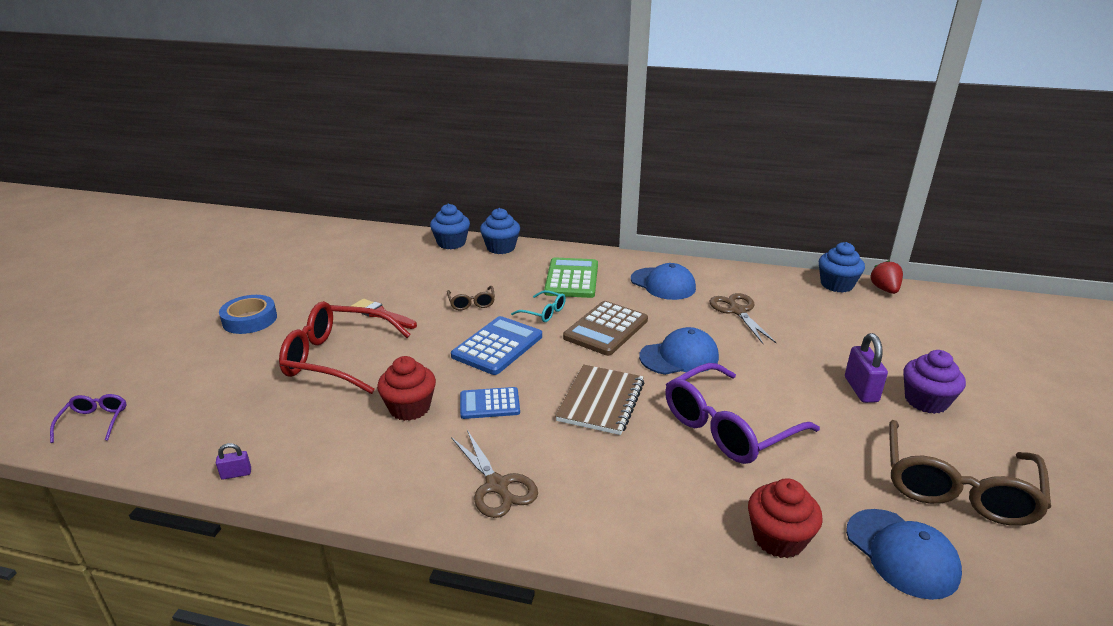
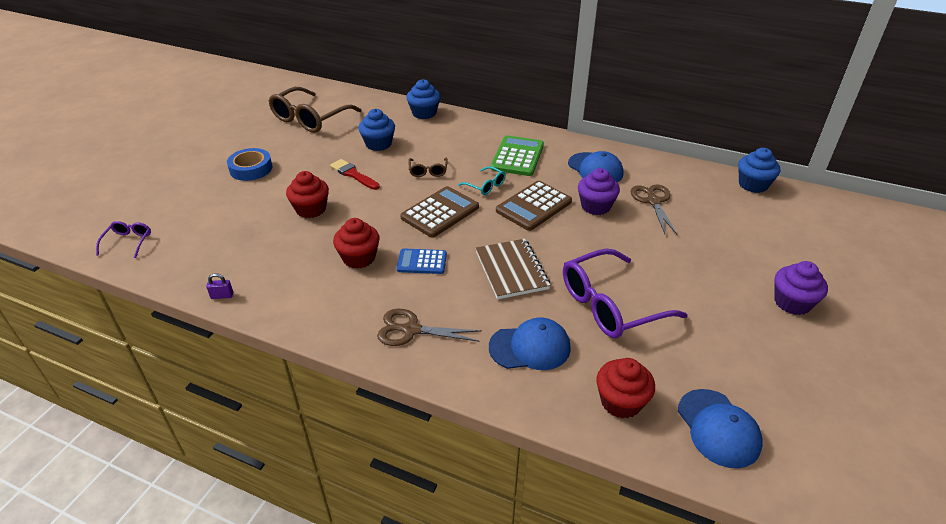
camera: 10 degrees right, 10 degrees up
red glasses [279,301,411,394] -> red cupcake [286,171,329,218]
blue calculator [451,316,542,375] -> brown calculator [400,186,479,238]
brown scissors [451,430,538,518] -> brown scissors turned 120 degrees clockwise [377,309,481,346]
blue cupcake [480,208,520,254] -> blue cupcake moved to [358,109,395,151]
brown notebook [555,364,644,435] -> brown notebook turned 45 degrees counterclockwise [476,239,551,299]
blue cap [639,327,719,375] -> blue cap moved to [489,317,571,370]
purple padlock [845,333,888,403] -> none
red strawberry [870,260,903,294] -> none
brown glasses [889,420,1051,526] -> brown glasses moved to [269,87,361,133]
none -> purple cupcake [578,168,620,215]

